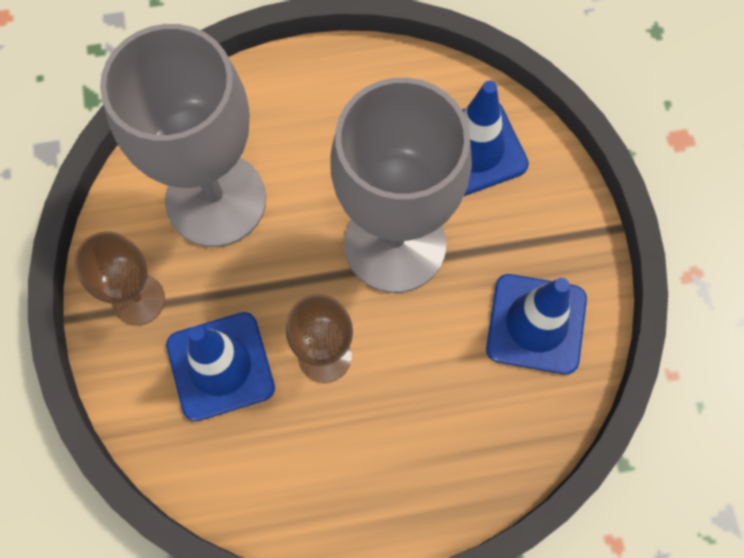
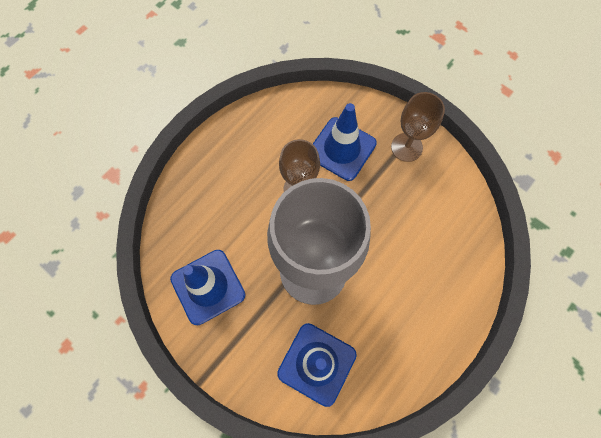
camera: 140 degrees right, 0 degrees up
grey goblet [100,24,266,247] -> none

